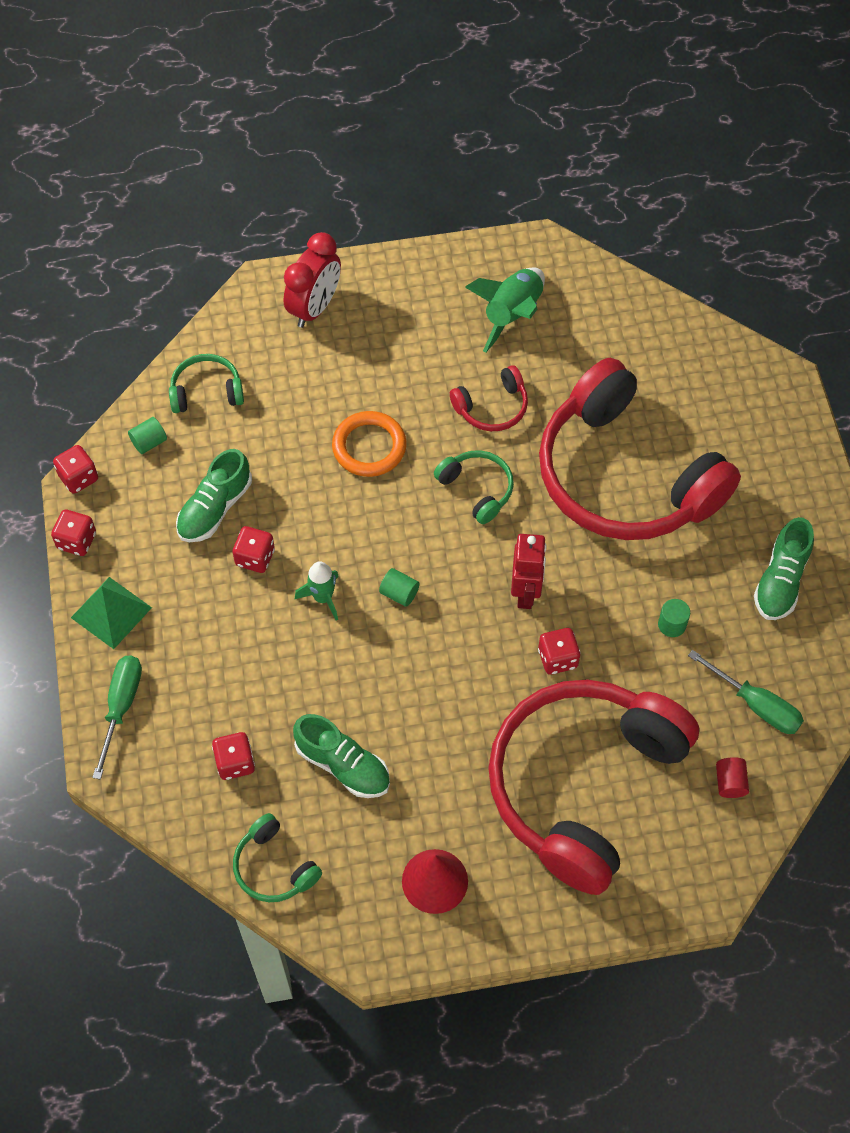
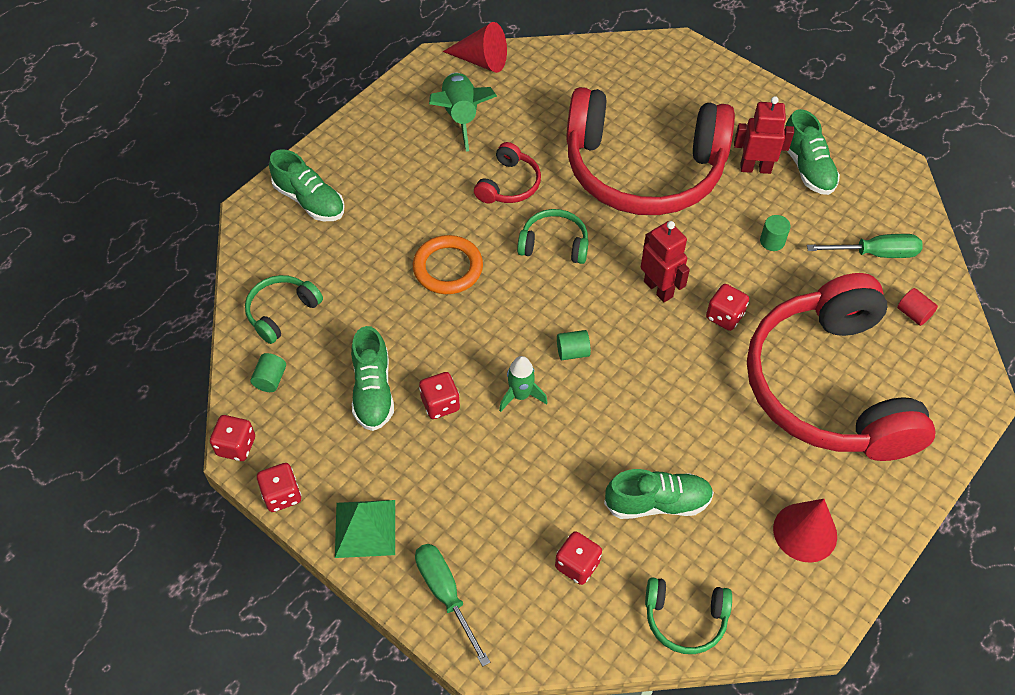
camera: 40 degrees left, 5 degrees down
red clock [284,232,341,328] -> green shoe [269,149,345,221]
none -> red cone [443,22,507,73]
none -> red robot [734,96,794,174]

